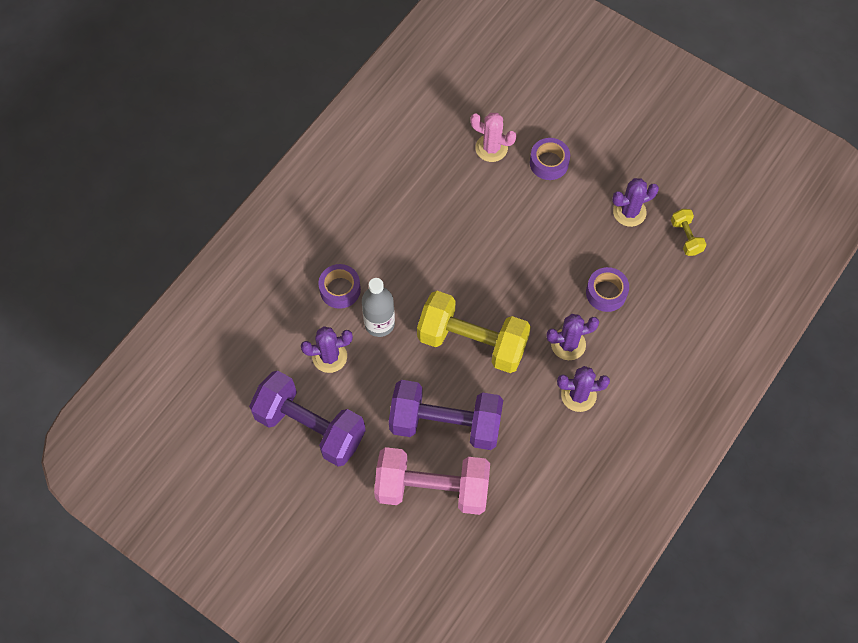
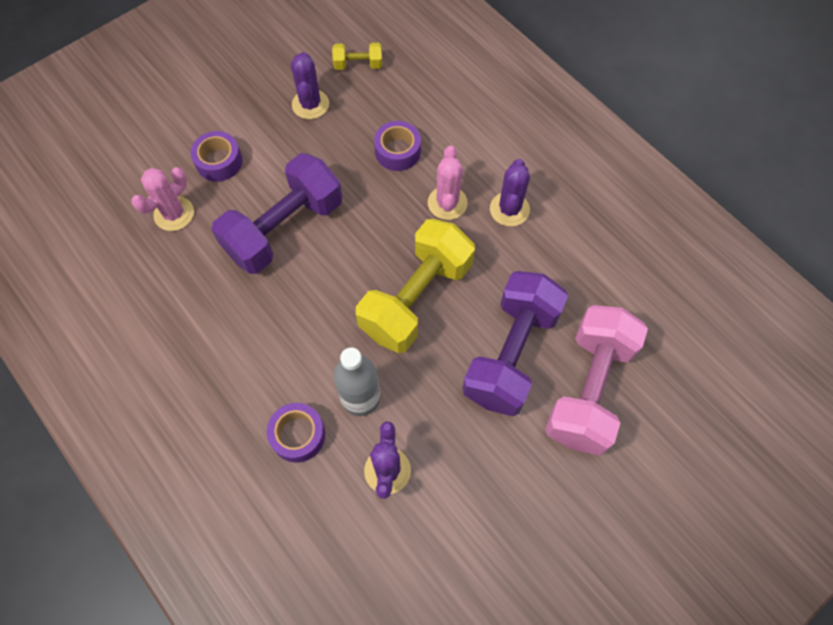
camera: 75 degrees left, 0 degrees up
purple dumbbell [249,371,366,467] -> purple dumbbell moved to [212,153,342,274]
purple cactus [546,314,599,360] -> pink cactus [428,146,468,220]

